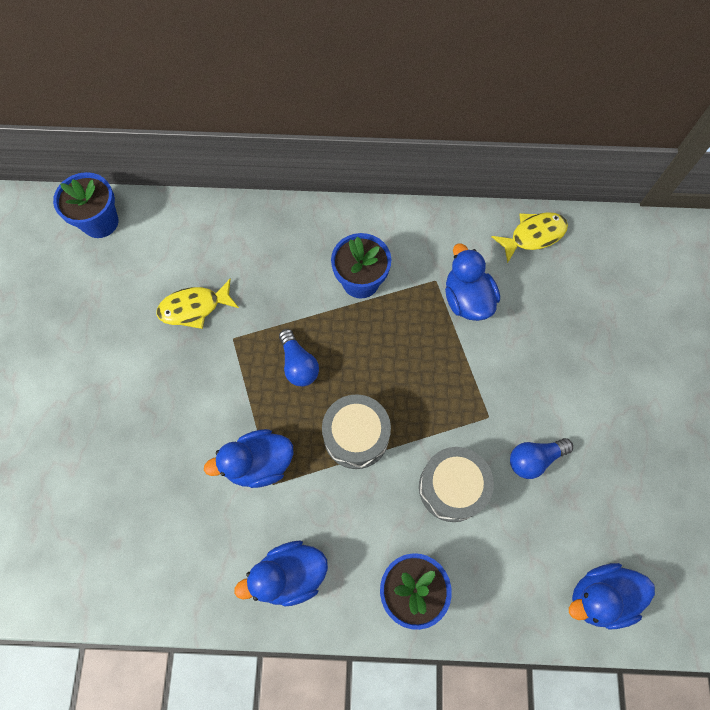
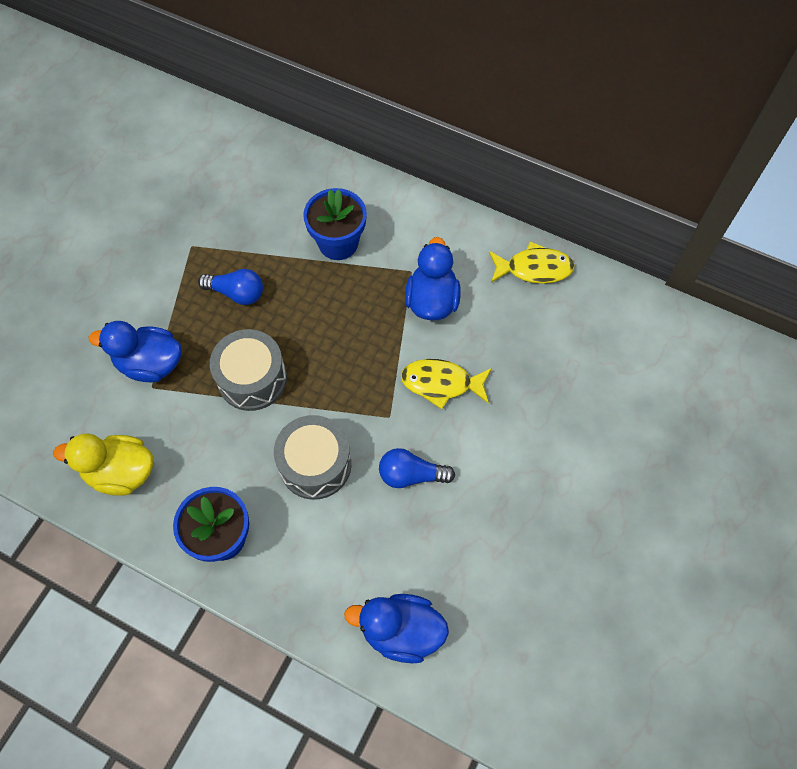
camera: 25 degrees right, 5 degrees down
blue flower pot [53,172,118,238] -> none
yellow fish [156,278,239,329] -> yellow fish moved to [401,359,492,409]
blue duck [234,541,328,607] -> yellow duck [53,433,153,496]
blue light bulb [279,329,319,386] -> blue light bulb turned 75 degrees counterclockwise [198,269,263,305]

